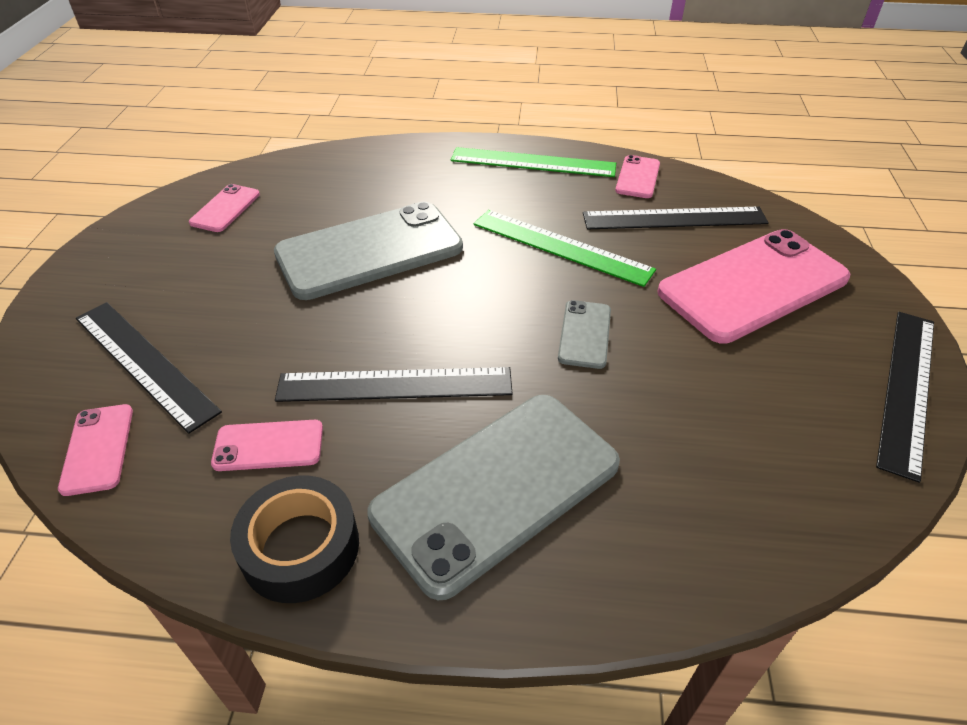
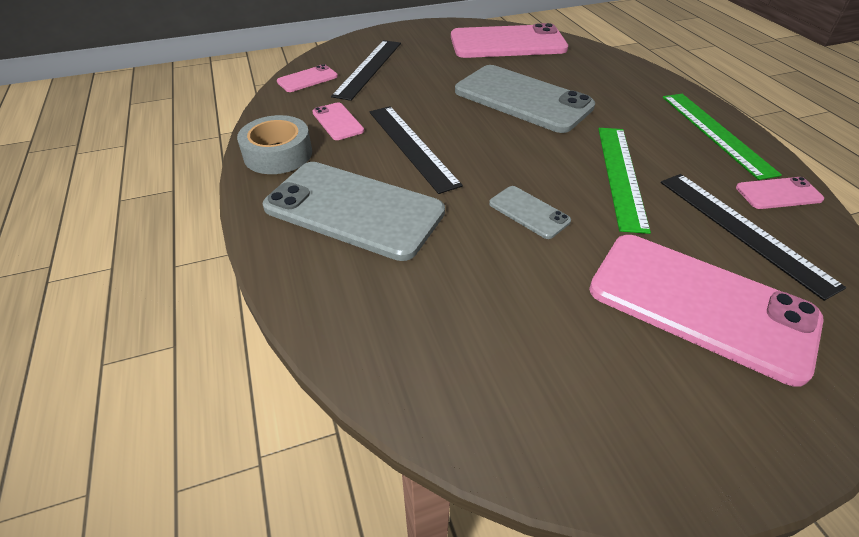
camera: 65 degrees right, 0 degrees up
pink phone [189,184,260,232] -> pink phone [451,23,568,58], size x2.20
black tape [230,475,359,603] -> grey tape [237,115,312,174]
grey phone [558,300,611,369] -> grey phone turned 60 degrees clockwise [489,186,571,239]
black ruler [876,312,934,483] -> none

